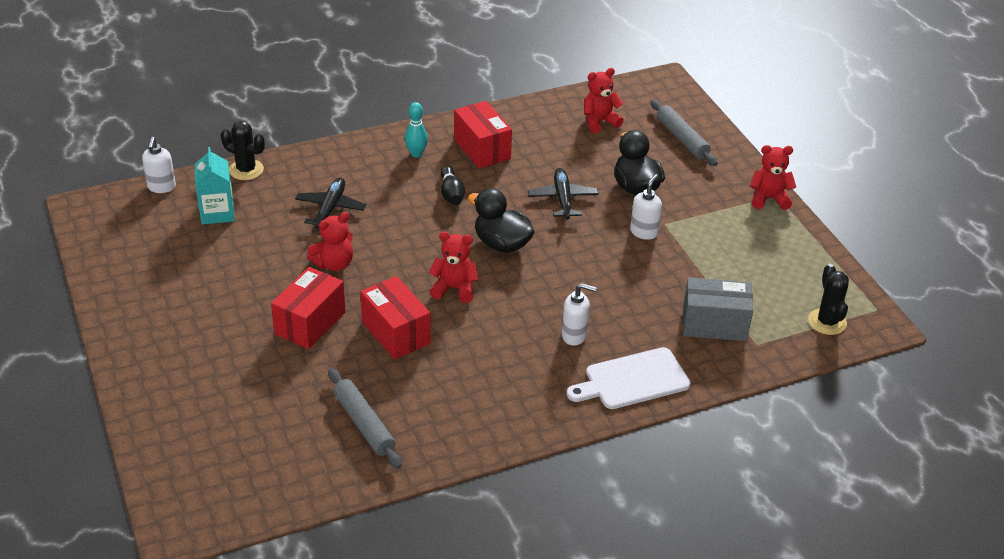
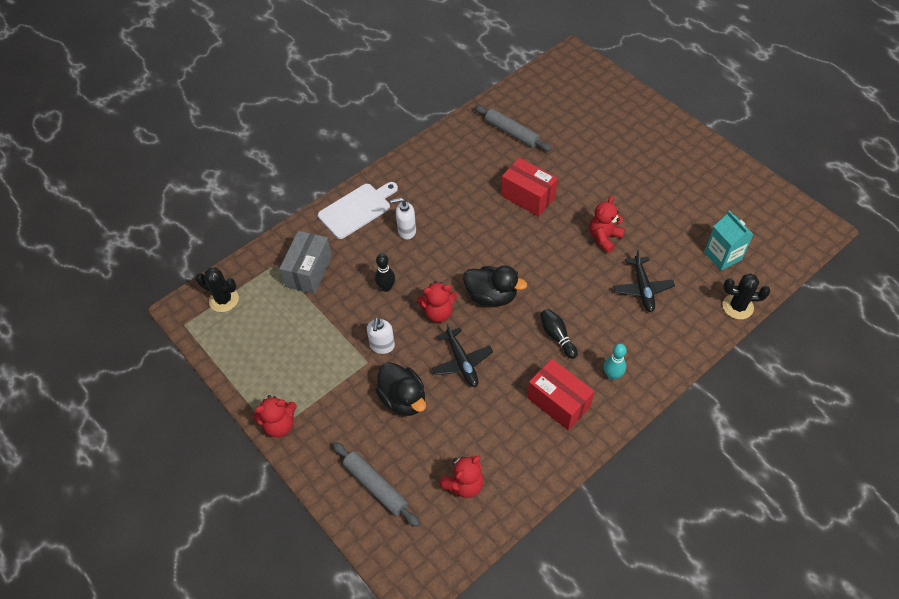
camera: 165 degrees right, 15 degrees up
white soap dispenser [142,137,176,193] -> none
red box [271,267,346,350] -> none
red teddy bear [429,232,478,303] -> red teddy bear moved to [417,281,457,322]
grey box [683,277,753,341] -> grey box turned 60 degrees counterclockwise [279,231,332,294]
black cactus [808,264,849,335] -> black cactus turned 45 degrees counterclockwise [195,267,239,312]
none -> black bowling pin [375,254,395,292]

